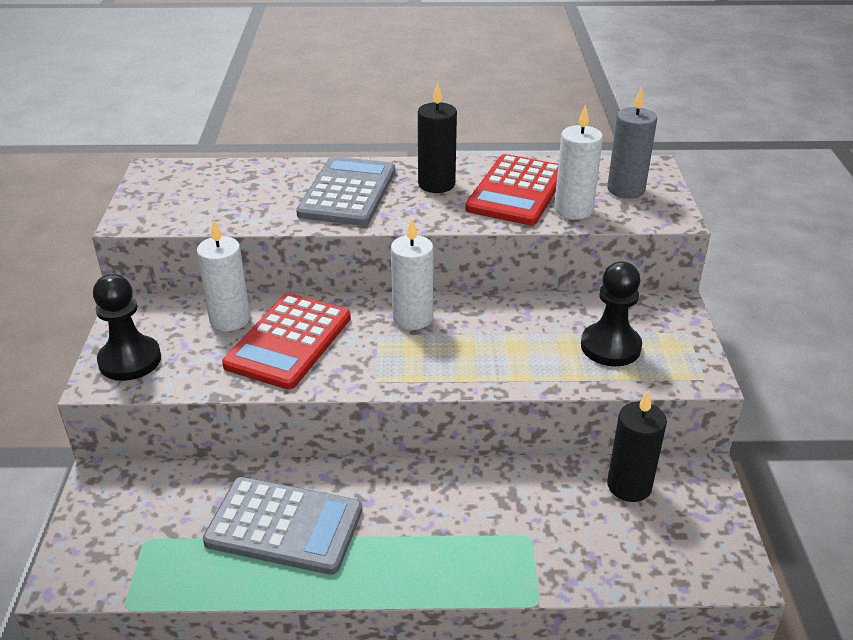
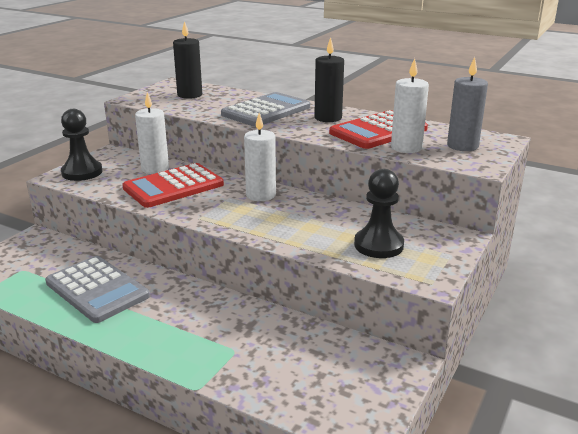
camera: 30 degrees right, 10 degrees down
black candle [607,391,667,502] -> black candle moved to [173,21,202,99]

